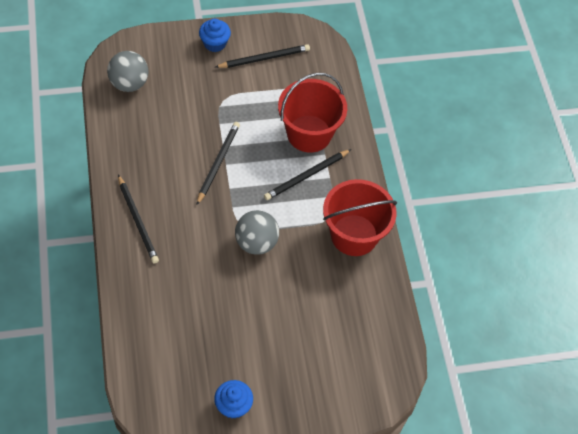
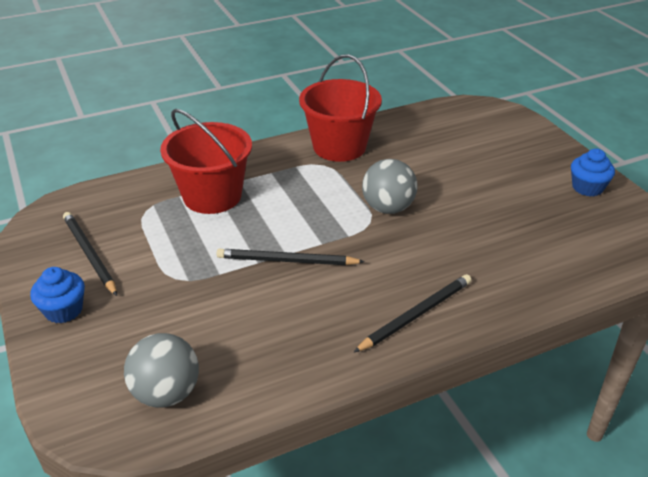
camera: 100 degrees left, 20 degrees down
black pencil [264,149,351,200] -> none

